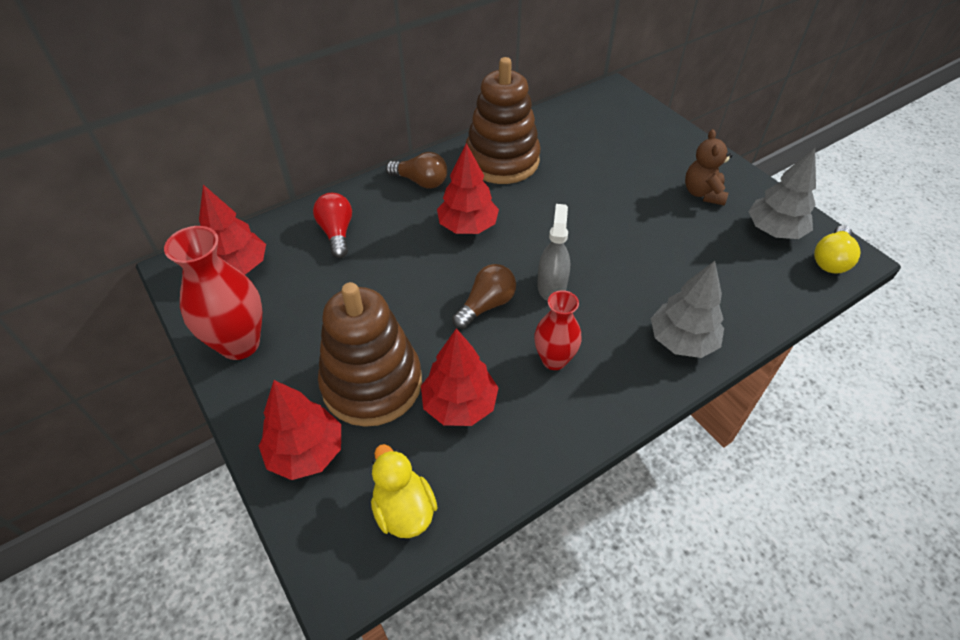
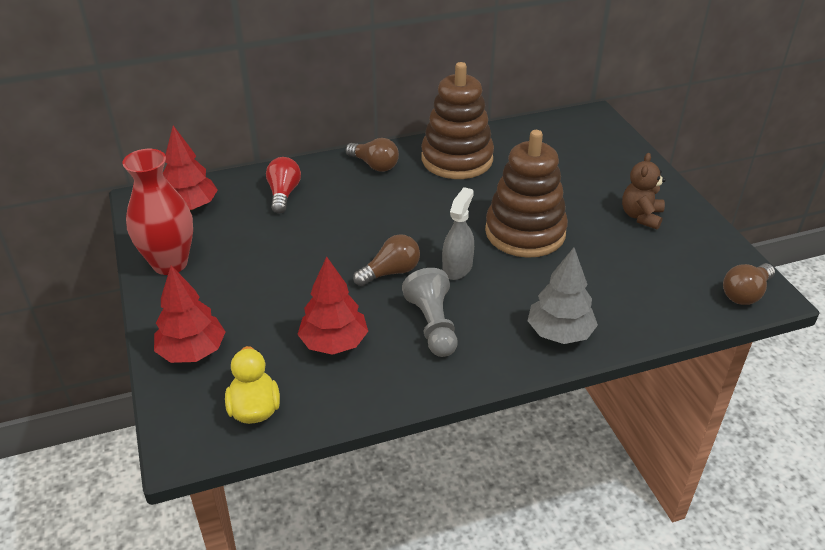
camera: 15 degrees right, 10 degrees down
brown stacking toy [318,282,422,427] -> brown stacking toy moved to [485,130,568,258]
red tree [437,143,499,234] -> none
red vase [534,290,581,370] -> grey pawn [402,268,457,357]
grey tree [748,148,816,239] -> none
yellow light bulb [814,225,861,274] -> brown light bulb [723,263,775,305]

